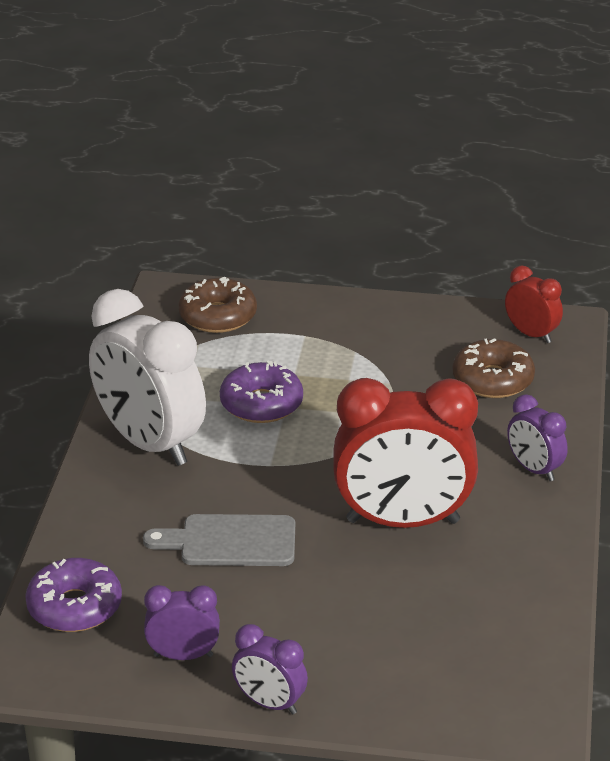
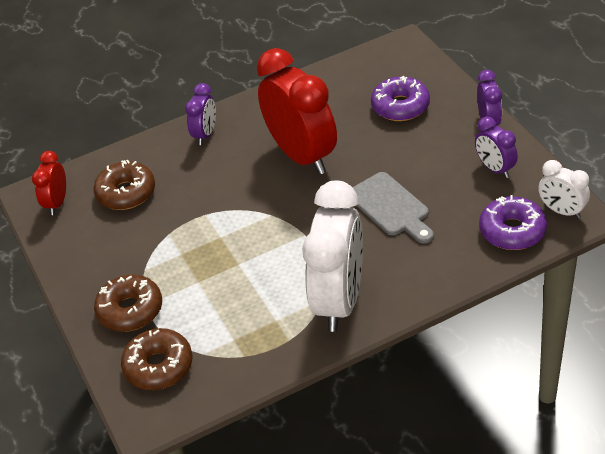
camera: 120 degrees left, 10 degrees up
purple donut [220,360,303,423] -> purple donut moved to [371,75,430,121]
none -> brown donut [94,275,162,332]
none -> white clock [539,160,590,218]

